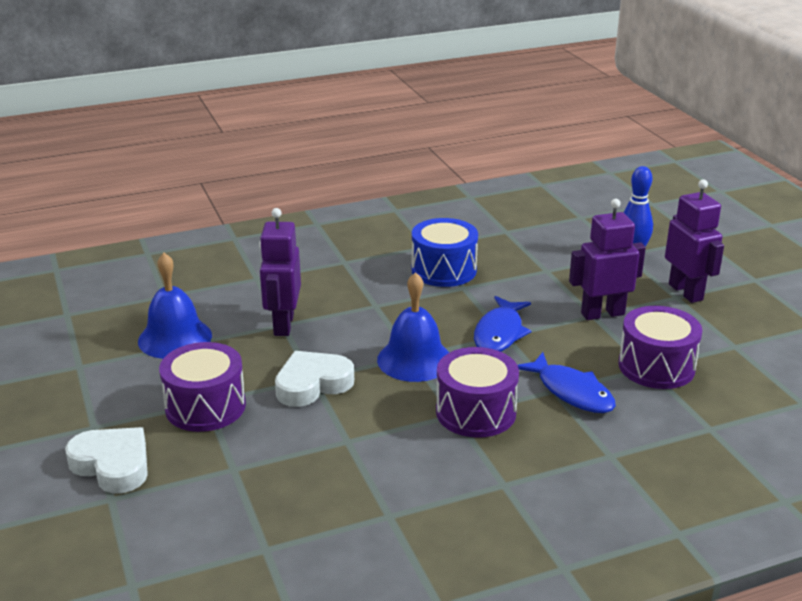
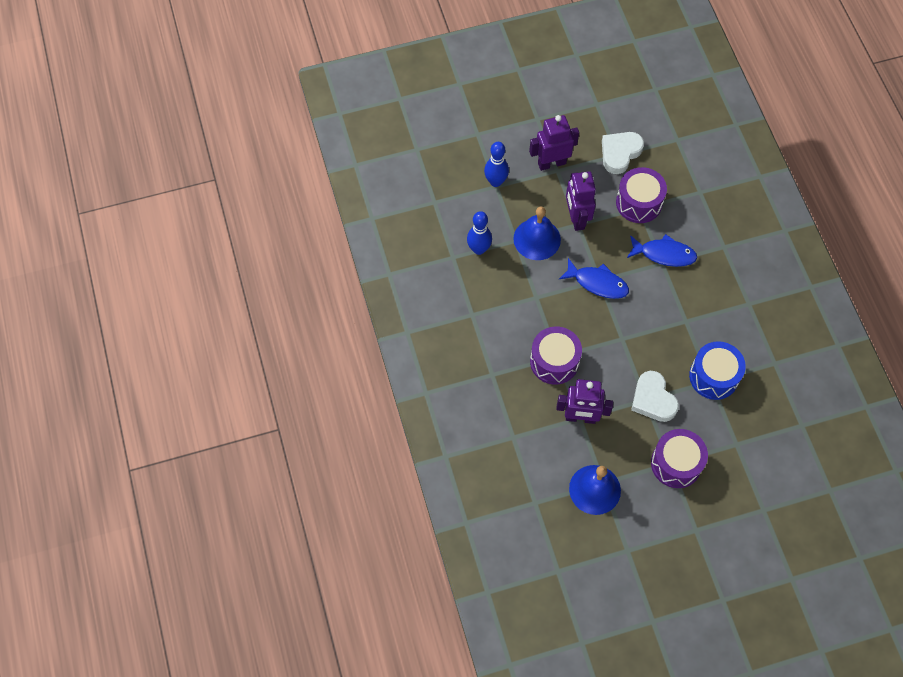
camera: 85 degrees left, 35 degrees up
white heart [65,427,148,493] -> white heart moved to [602,132,644,174]
blue bell [377,272,449,382] -> blue bell moved to [513,206,561,260]
blue drum [412,218,478,287] -> blue drum moved to [689,341,746,400]
purple drum [436,347,519,438] -> purple drum moved to [530,326,582,385]
blue fish [518,352,616,413] -> blue fish turned 45 degrees clockwise [627,234,697,267]
none -> blue bowling pin [467,211,492,255]

